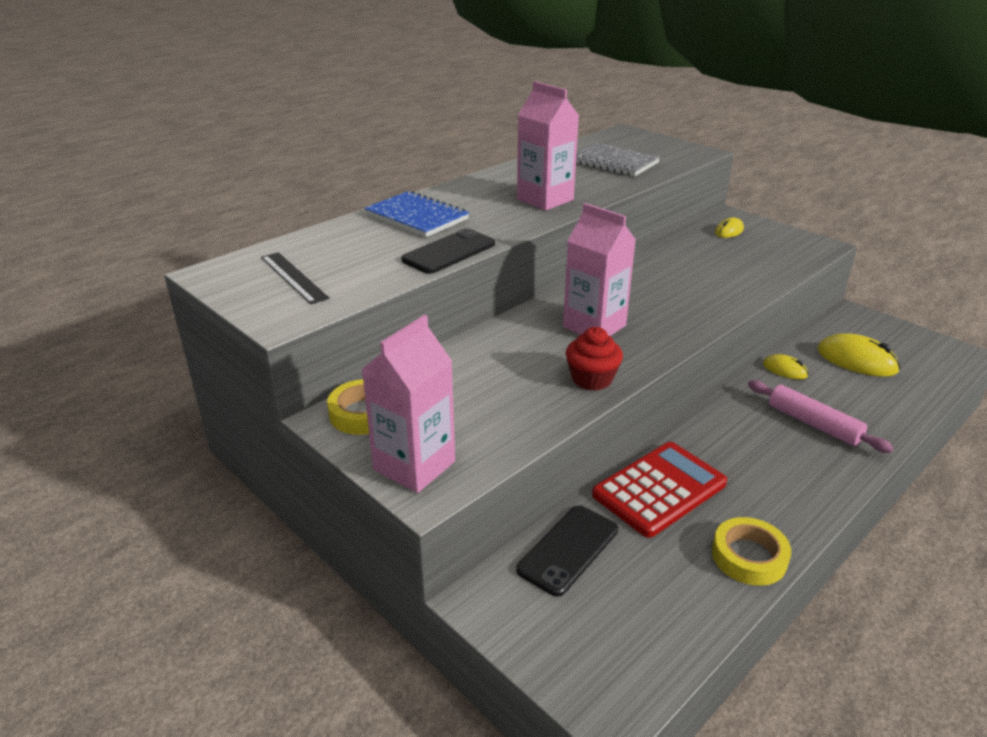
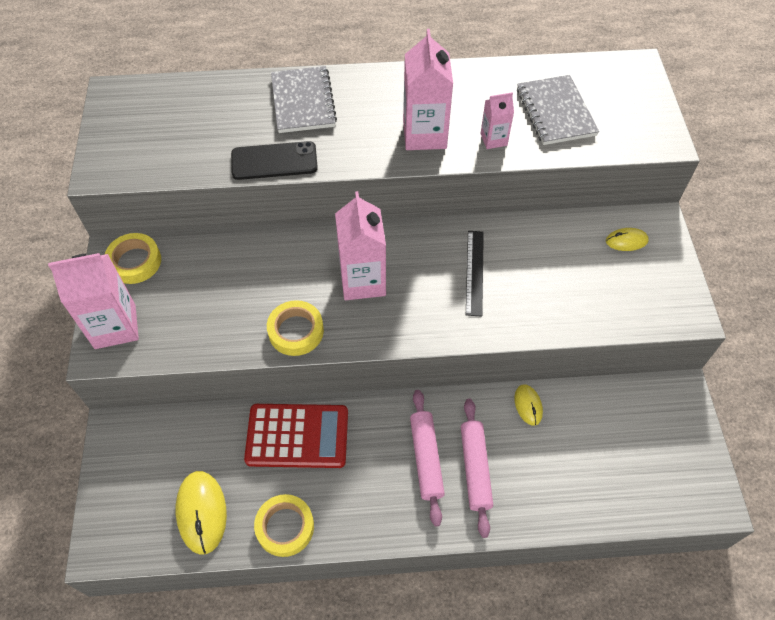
camera: 40 degrees right, 25 degrees up
black ruler [261,252,329,304] -> black ruler moved to [466,231,484,317]
blue notebook [364,191,469,237] -> grey notebook [271,66,337,133]
black phone [516,505,618,597] -> none
red cupcake [566,327,623,391] -> yellow tape [267,300,324,356]
yellow mouse [818,334,900,377] -> yellow mouse moved to [176,471,227,554]
none -> pink rolling pin [410,390,445,526]
none -> pink carton [480,92,514,149]

